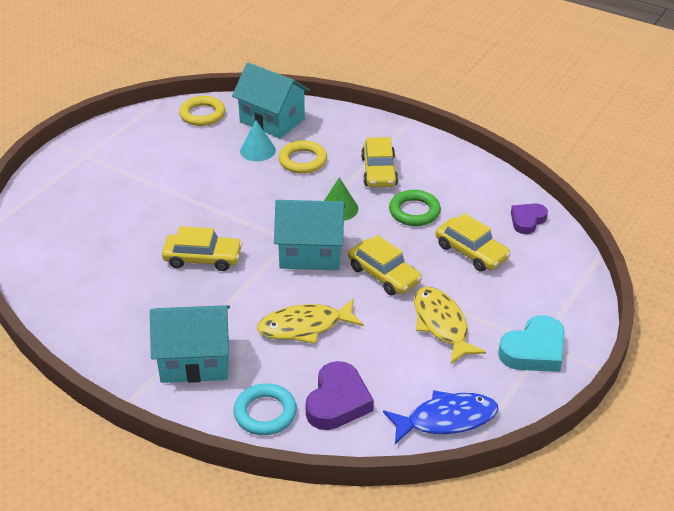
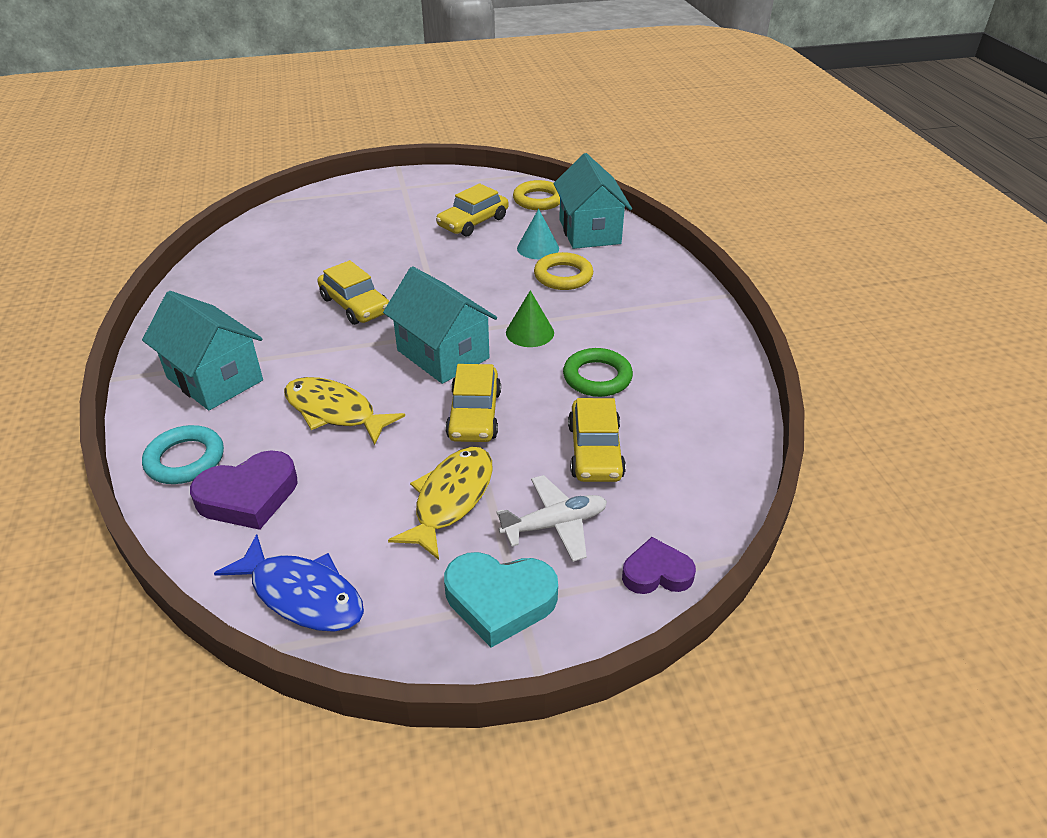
camera: 45 degrees right, 0 degrees up
yellow car [361,137,398,187] -> yellow car moved to [436,184,509,236]
purple heart [511,203,548,234] -> purple heart moved to [622,537,696,594]
none -> white plane [497,475,607,562]

